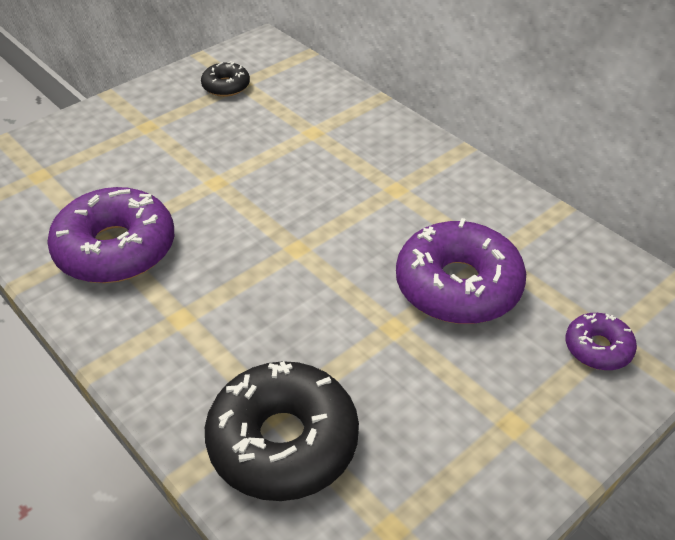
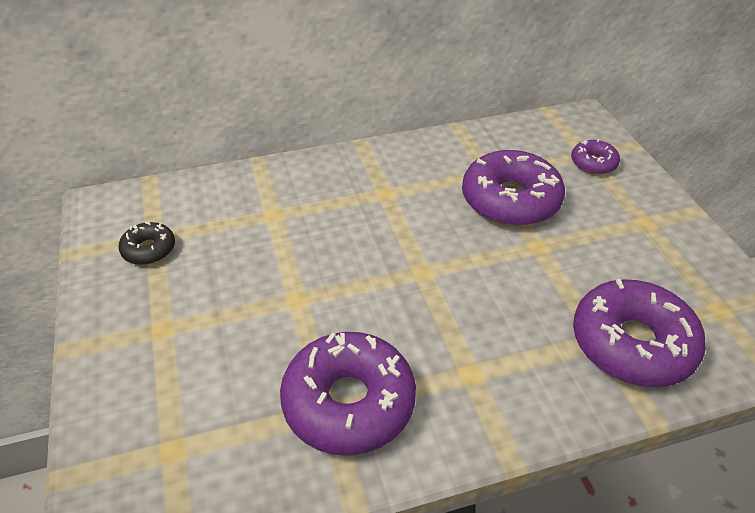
camera: 65 degrees left, 0 degrees up
black donut [205,361,359,501] -> purple donut [573,279,706,387]

